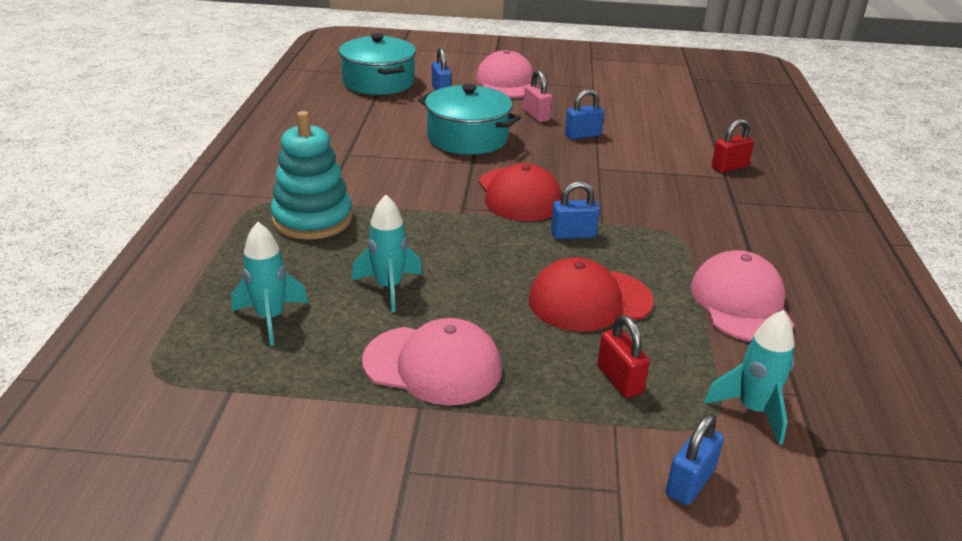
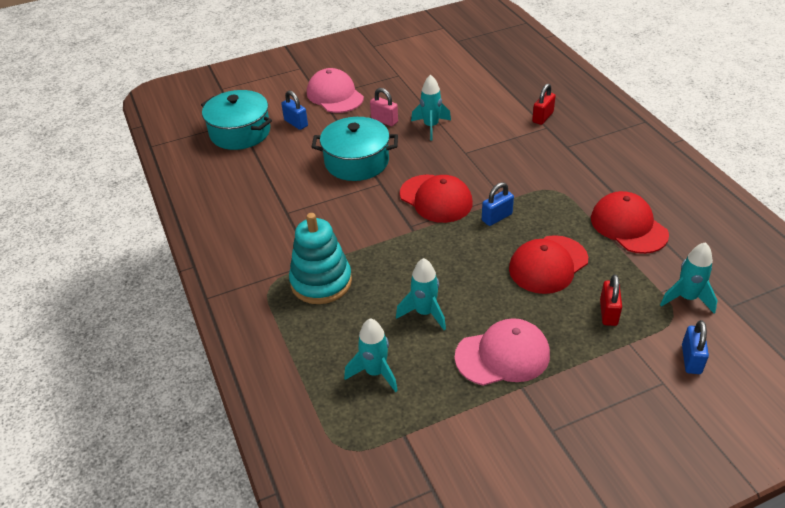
camera: 25 degrees left, 10 degrees up
blue padlock [565,89,604,140] -> turquoise rocket [411,75,451,141]
red padlock [597,315,650,398] -> red padlock turned 60 degrees clockwise [600,274,622,326]
pink cap [691,250,794,342] -> red cap [591,191,669,254]

